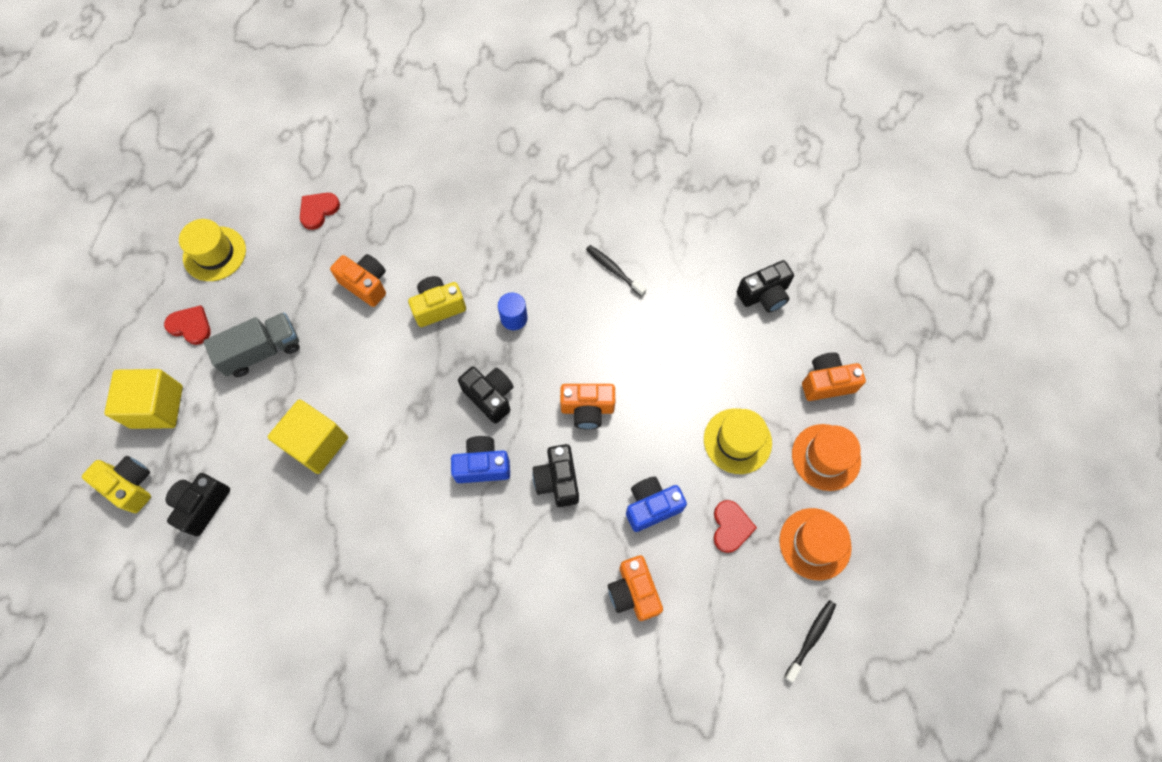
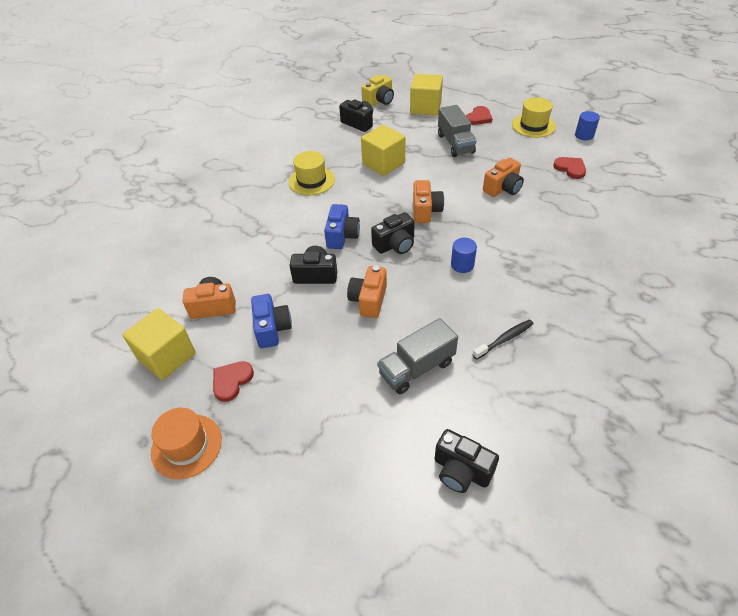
camera: 105 degrees right, 20 degrees down
yellow camera [408,276,466,327] -> none
yellow hat [704,408,772,474] -> yellow hat moved to [289,151,335,195]
red heart [713,500,757,553] -> red heart turned 105 degrees clockwise [213,361,254,402]
black camera [737,260,794,313] -> black camera turned 45 degrees counterclockwise [435,429,499,493]
black toothbrush [784,600,836,682] -> none
orange hat [792,424,861,491] -> none
orange camera [802,352,866,401] -> orange camera moved to [413,180,444,223]
none -> yellow cube [123,308,196,380]
none -> grey truck [377,318,458,394]
none -> blue cylinder [575,111,600,140]

